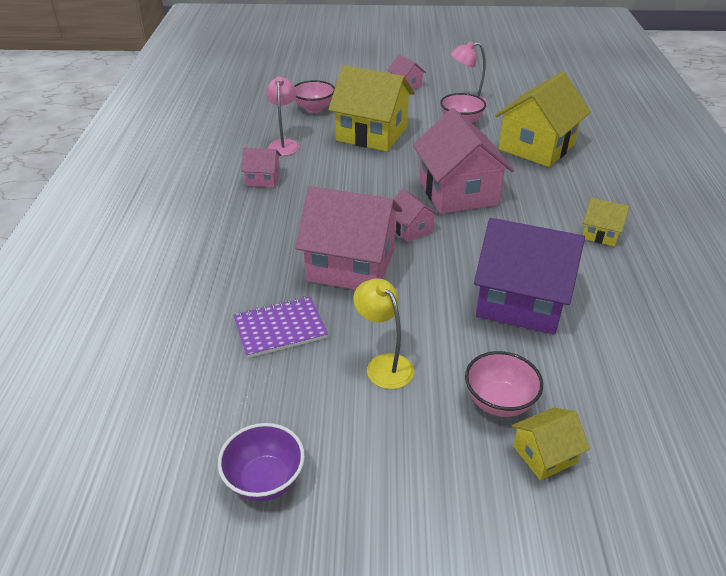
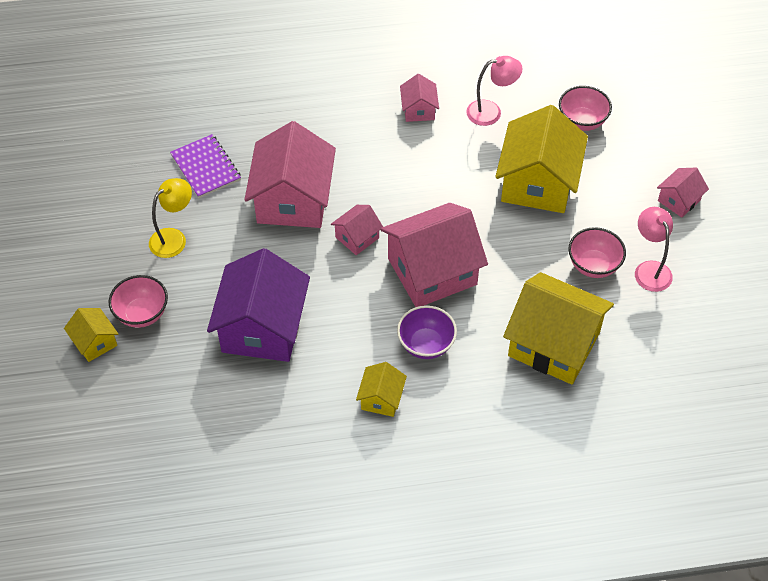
camera: 80 degrees right, 15 degrees up
purple bowl [218,423,305,502] -> purple bowl moved to [397,305,457,359]

